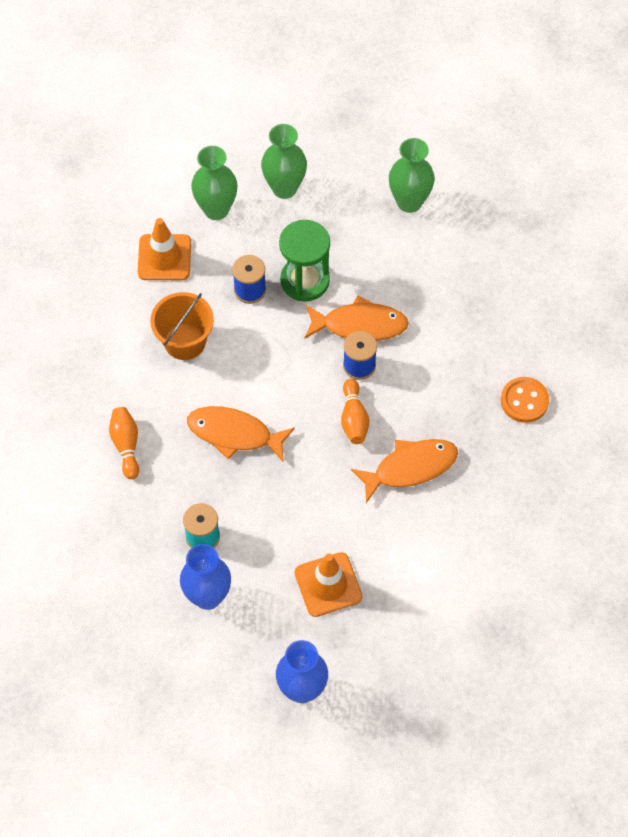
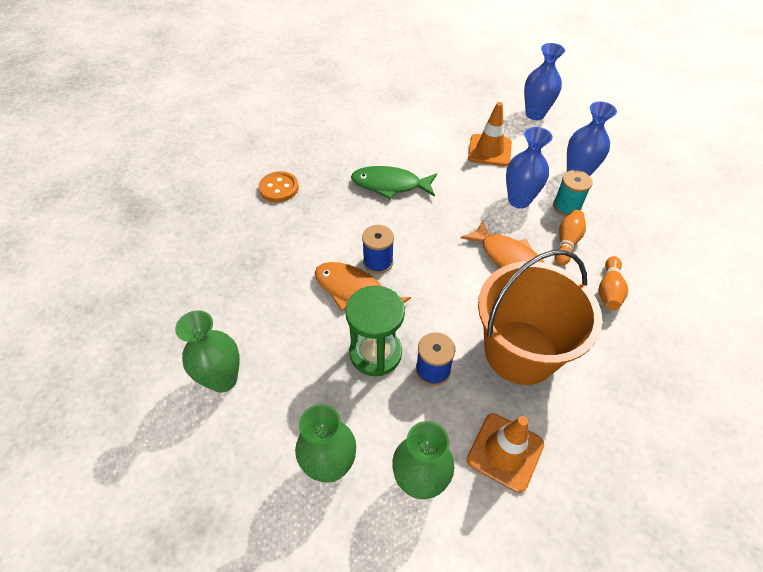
camera: 150 degrees left, 10 degrees down
orange bucket [150,292,214,360] -> orange bucket [478,250,602,385], size x1.66
orange bowling pin [341,379,369,444] -> orange bowling pin moved to [555,210,586,266]
orange fish [351,439,458,503] -> green fish [351,166,437,199]
none -> blue vase [506,127,552,209]

